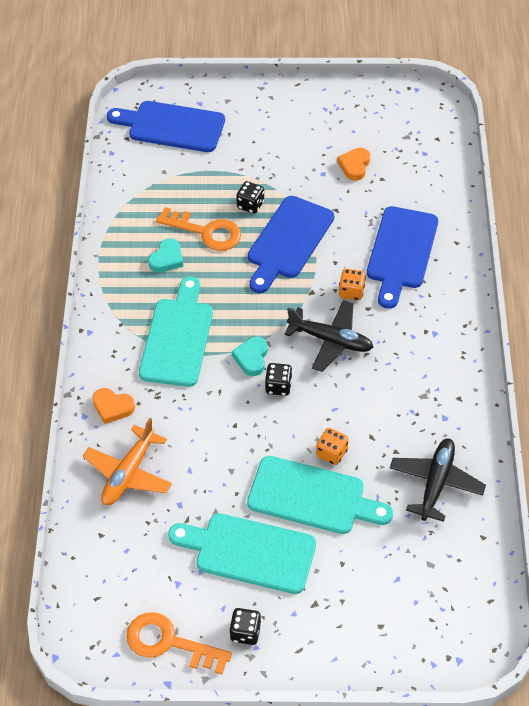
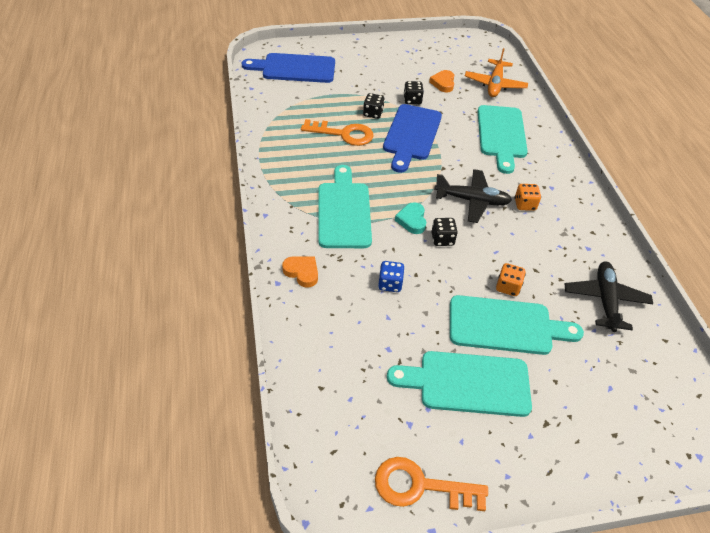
camera: 15 degrees left, 5 degrees down
orange plane [83,418,172,505] -> orange plane moved to [465,48,528,97]
orange heart [92,388,135,424] -> orange heart turned 150 degrees counterclockwise [282,257,318,288]
turquoise heart [148,238,183,273] -> none
black dice [229,608,261,645] -> black dice moved to [403,81,424,105]
orange dice [339,269,366,301] -> orange dice moved to [515,184,541,211]
blue cutting board [367,206,438,309] -> turquoise cutting board [478,105,528,174]
none -> blue dice [378,261,405,292]

